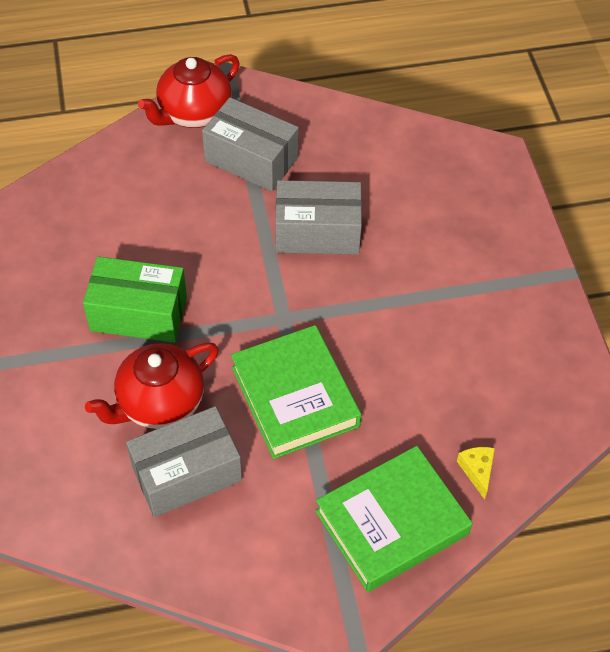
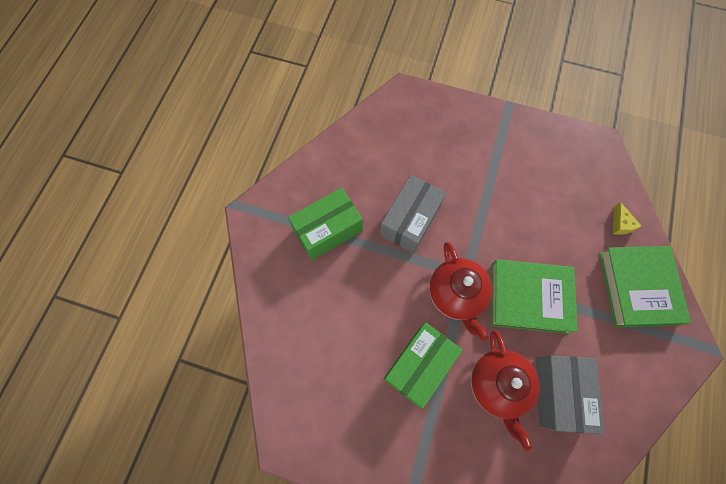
camera: 60 degrees left, 15 degrees up
red teapot [138,54,239,128] -> red teapot moved to [429,242,492,341]
grey box [202,97,299,192] -> green box [288,188,363,260]
yellow cheese [457,447,495,499] -> yellow cheese turned 120 degrees counterclockwise [613,202,641,235]

